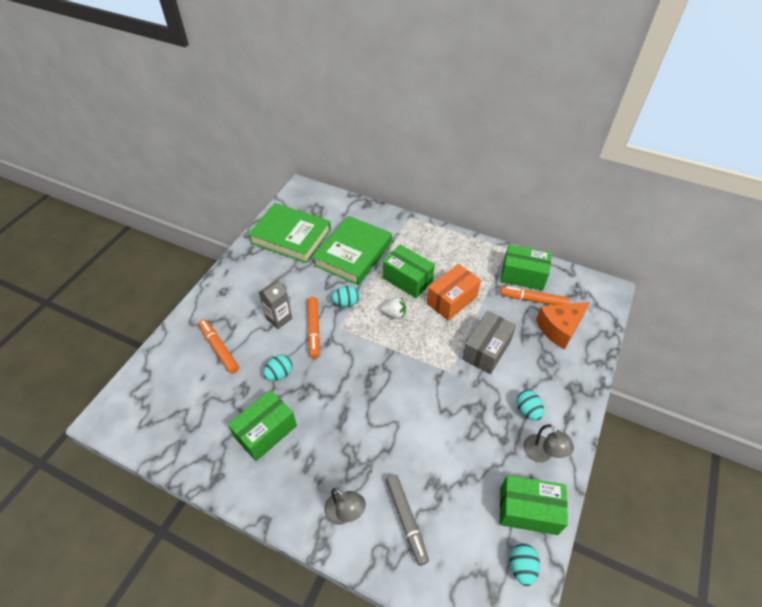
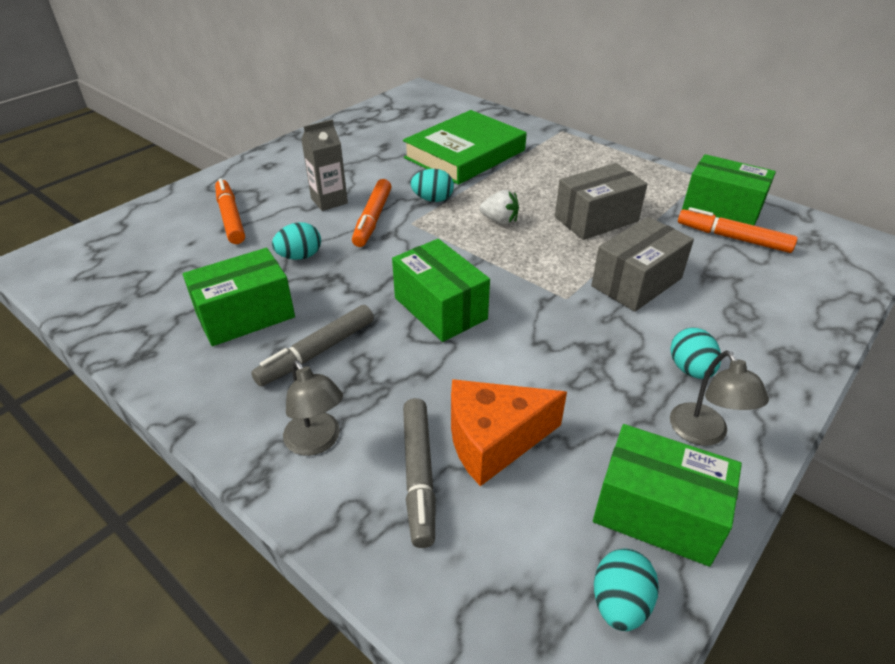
camera: 15 degrees right, 10 degrees down
green book [248,203,331,263] -> none
green box [382,244,435,298] -> green box moved to [392,239,490,342]
orange box [427,264,481,321] -> grey box [555,163,647,240]
orange cheese [536,302,590,350] -> orange cheese moved to [451,379,567,486]
none -> grey marker [251,305,374,386]

